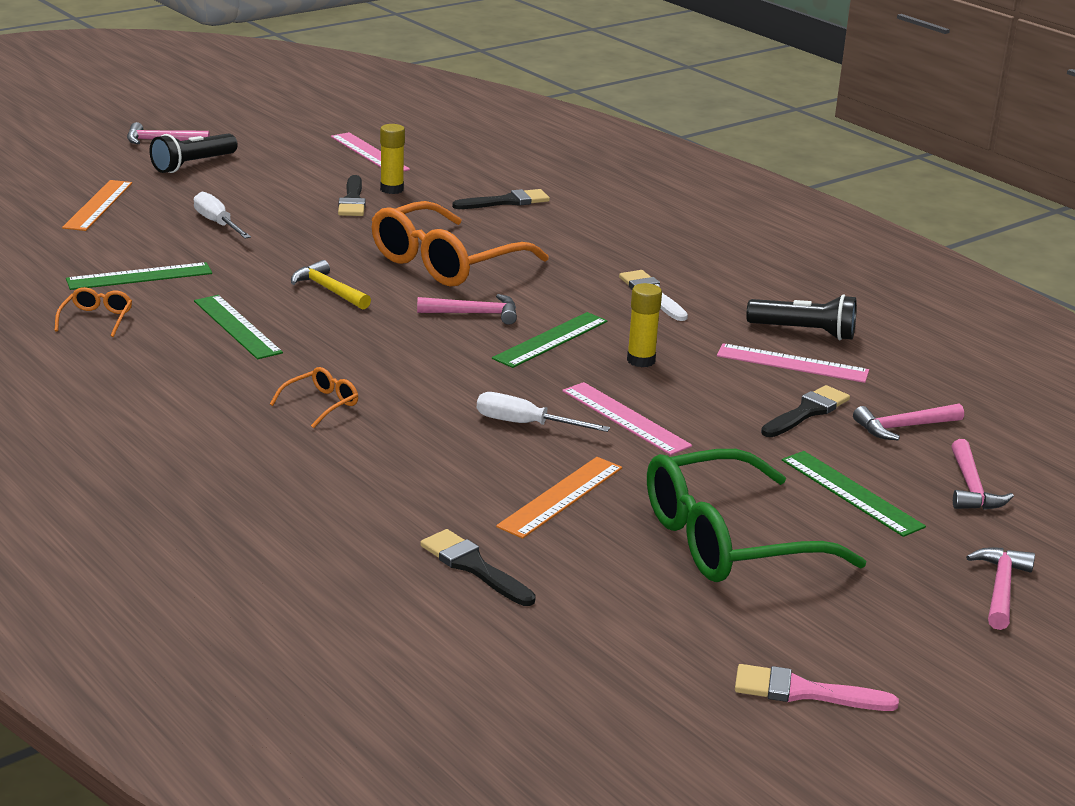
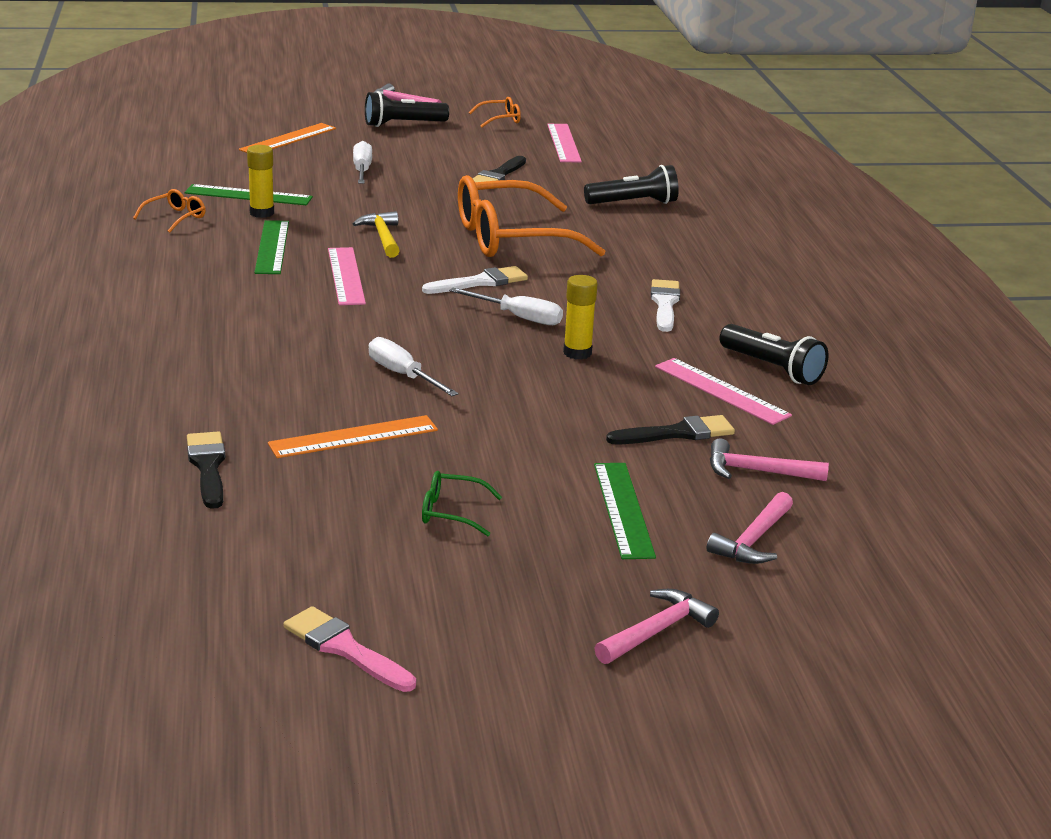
camera: 30 degrees right, 0 degrees up
orange glasses [270,367,358,428] -> orange glasses moved to [469,97,521,127]
yellow glue stick [380,124,405,194] -> yellow glue stick moved to [247,145,274,218]
pink hammer [417,294,517,325] -> white brush [422,266,528,294]
black brush [452,189,550,209] -> black flashlight [584,165,679,204]
green ruler [492,312,608,368] -> white screwdriver [449,288,563,325]
pink ruler [562,382,692,455] -> pink ruler moved to [328,247,366,305]
green glasses [647,449,866,582] -> green glasses [422,471,502,536], size x0.42

